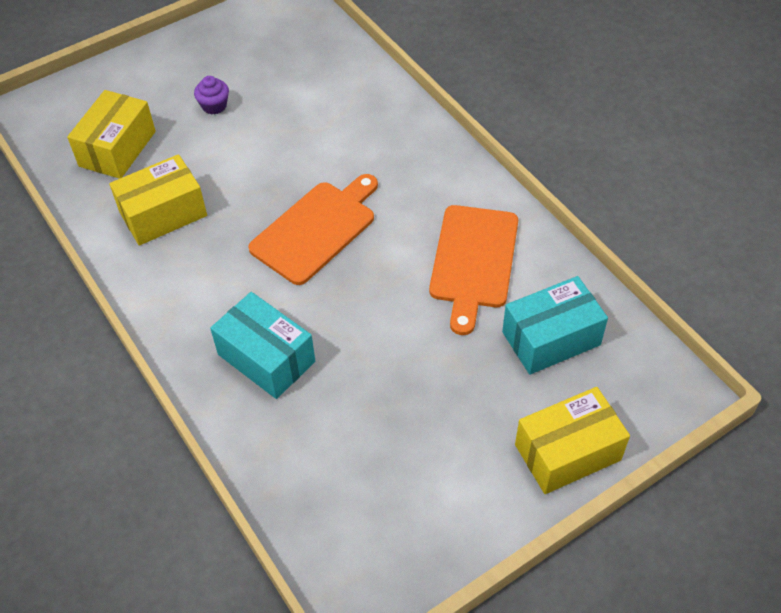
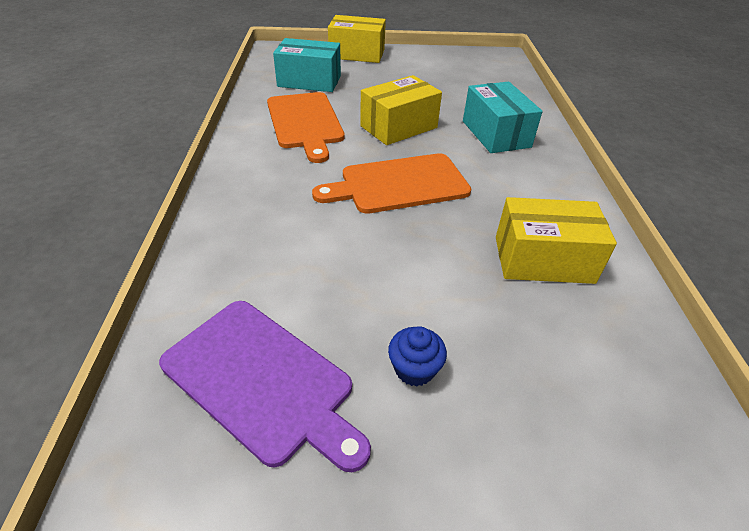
camera: 150 degrees left, 10 degrees down
yellow box [67,90,156,179] -> yellow box moved to [360,75,442,145]
purple cupcake [194,76,229,115] -> blue cupcake [388,326,447,386]
orange cutting board [429,205,518,335] -> orange cutting board turned 120 degrees clockwise [267,92,345,163]
none -> purple cutting board [159,301,371,472]

